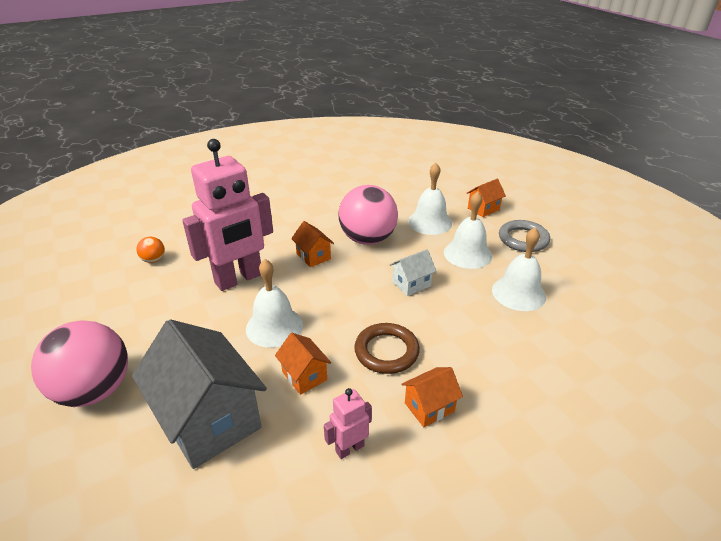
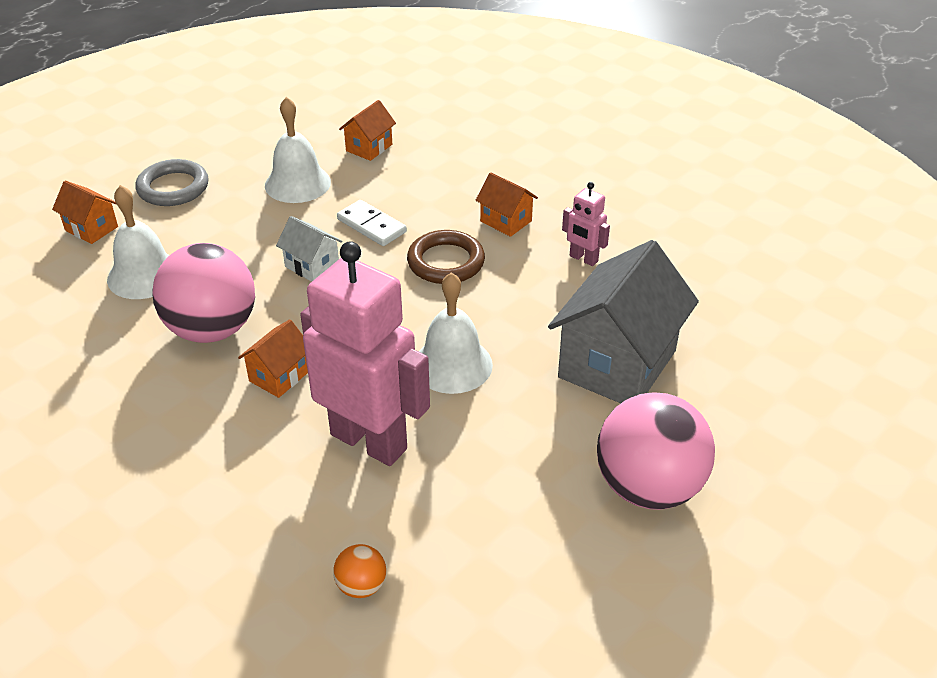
camera: 110 degrees left, 5 degrees up
orange house [275,333,331,395] -> orange house moved to [339,100,396,161]
white bell [444,191,492,269] -> none
none -> white domino [337,200,407,246]

